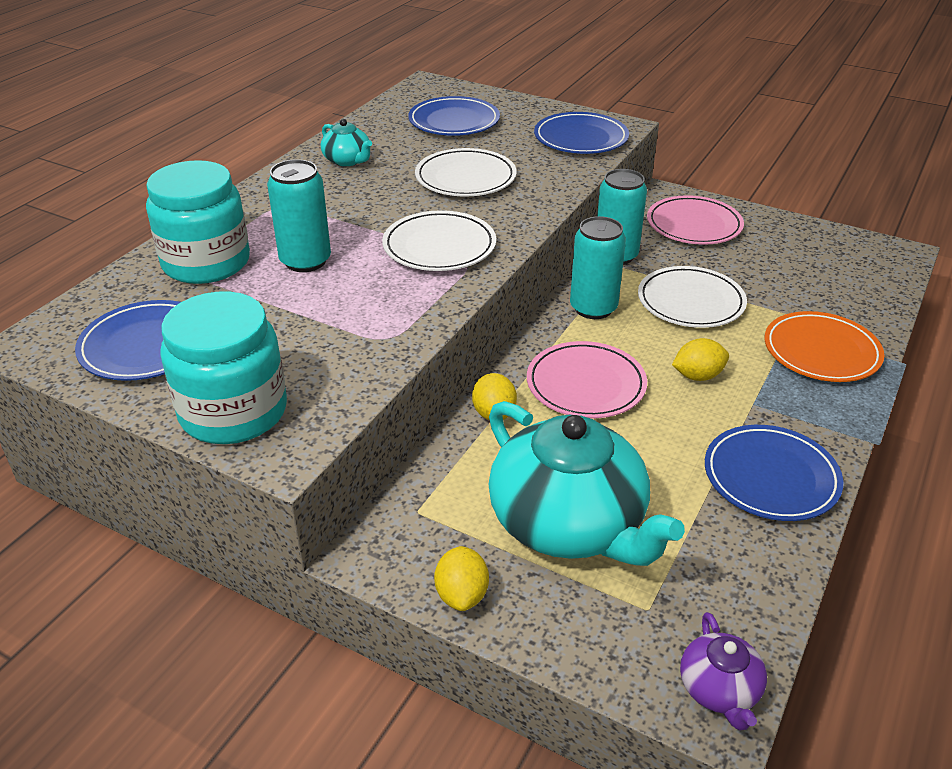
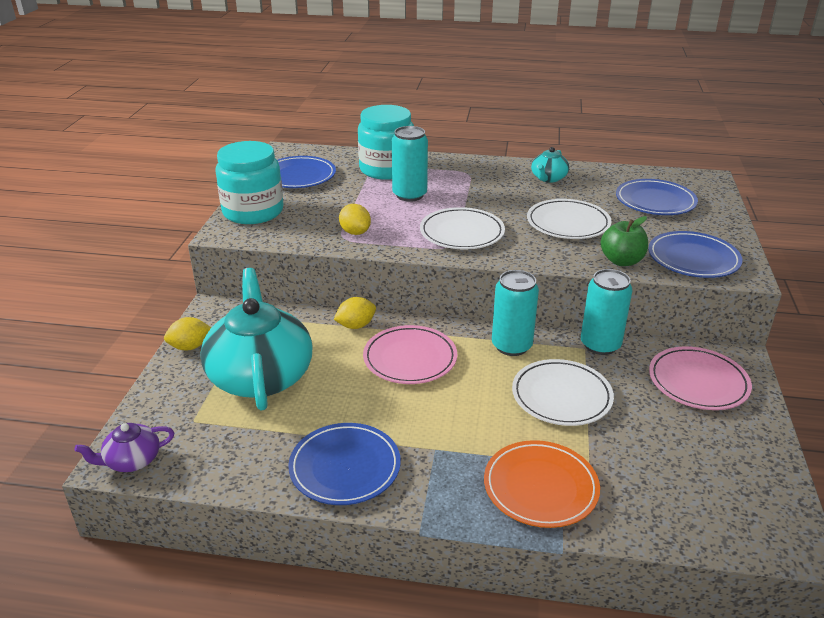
camera: 70 degrees right, 5 degrees down
turquoise teapot [488,401,685,566] -> turquoise teapot turned 135 degrees clockwise [200,268,312,411]
yellow lemon [672,338,729,381] -> yellow lemon moved to [339,204,371,235]
none -> green apple [601,216,648,266]

